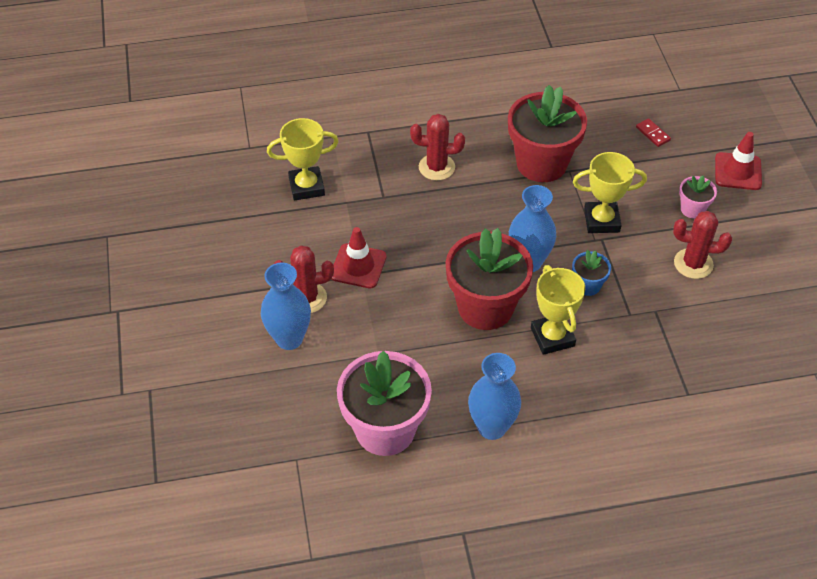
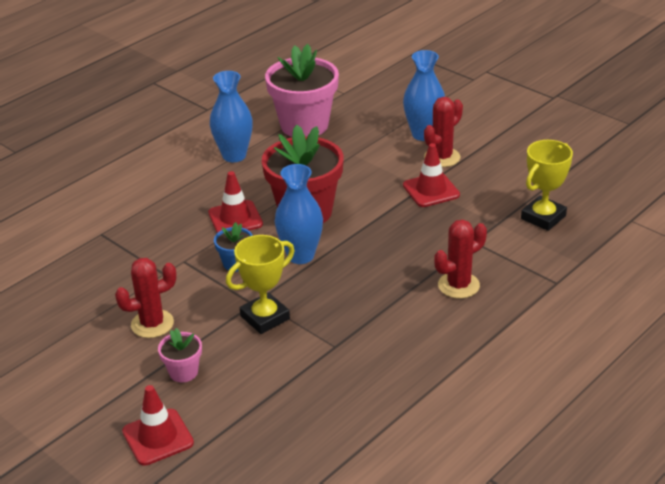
camera: 145 degrees right, 15 degrees down
red flower pot [508,85,587,182] -> none
yellow trophy [531,265,585,355] -> red traffic cone [208,171,263,233]
red domino [636,118,671,147] -> none

